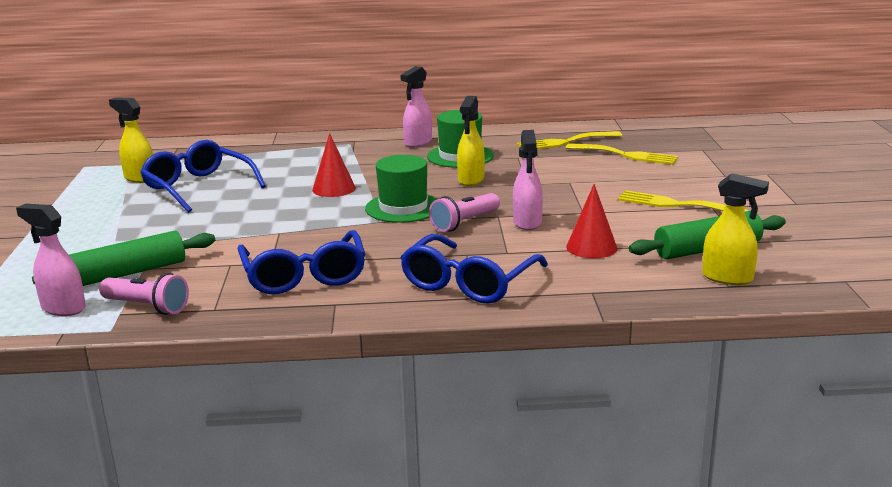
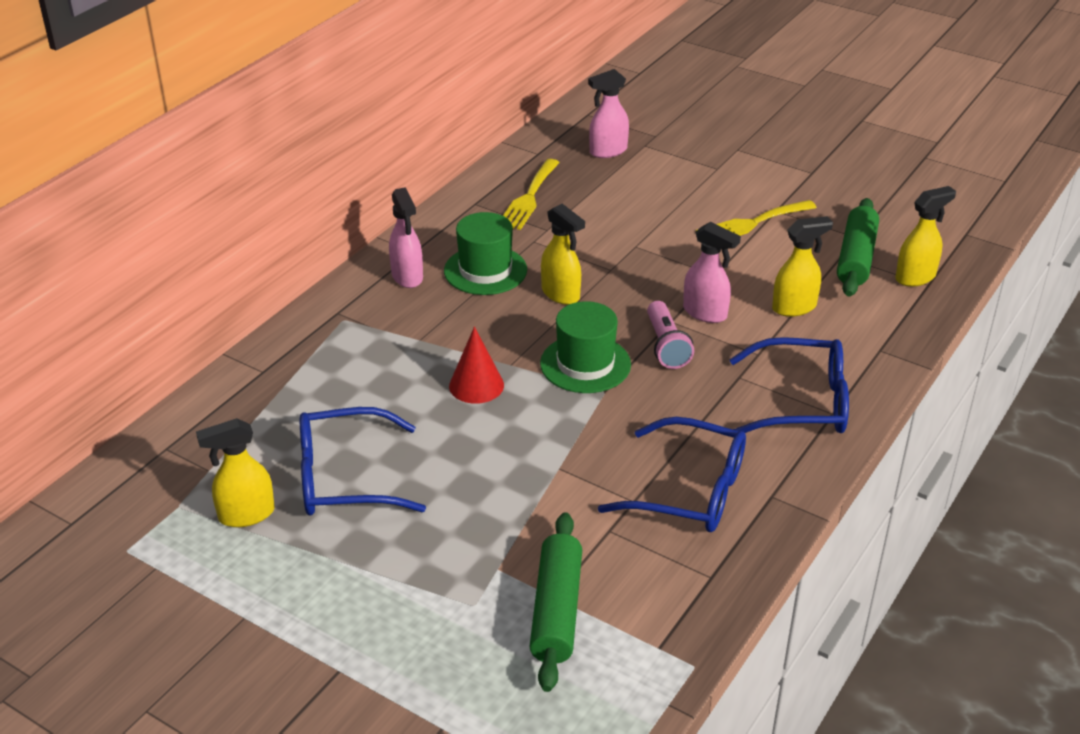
camera: 55 degrees left, 15 degrees up
pink spray bottle [16,204,86,316] -> pink spray bottle moved to [588,69,629,158]
pink flashlight [99,273,189,315] -> none
blue glasses [400,234,548,304] -> blue glasses turned 60 degrees counterclockwise [729,337,849,433]
yellow fork [566,143,678,165] -> none
red cone [566,184,617,258] -> yellow spray bottle [772,216,833,317]

